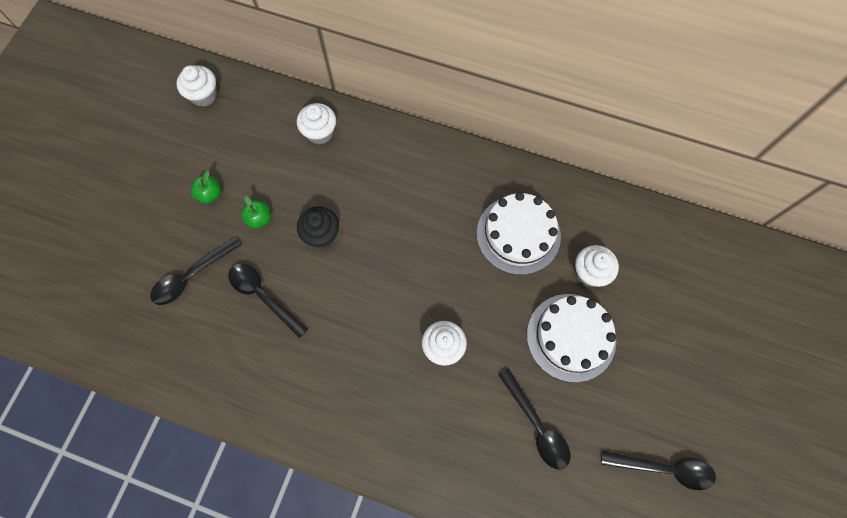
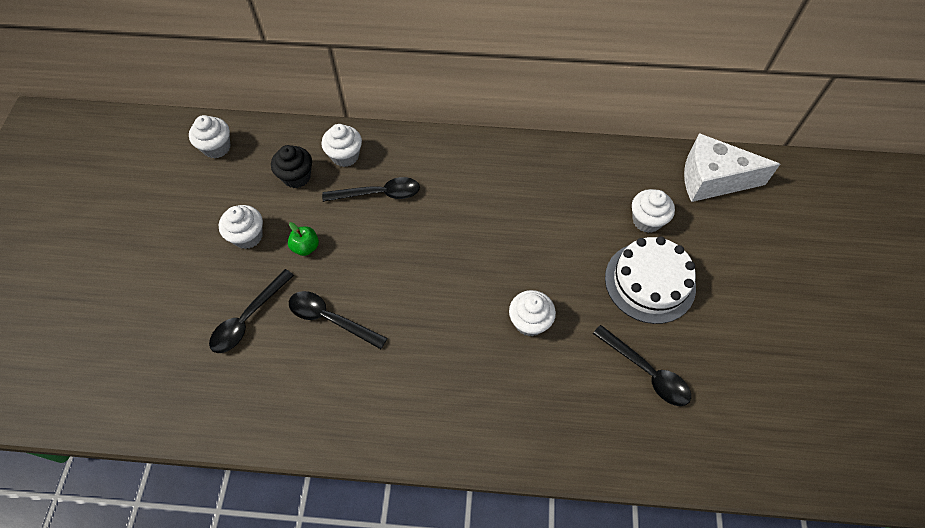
camera: 15 degrees left, 10 degrees down
green apple [191,171,221,204] -> white cupcake [219,205,263,249]
black cupcake [297,207,339,248] -> black cupcake moved to [271,145,312,188]
white cake [477,192,561,275] -> none
black spoon [601,451,716,490] -> black spoon moved to [322,177,420,202]
none -> white cheese [684,133,780,202]

